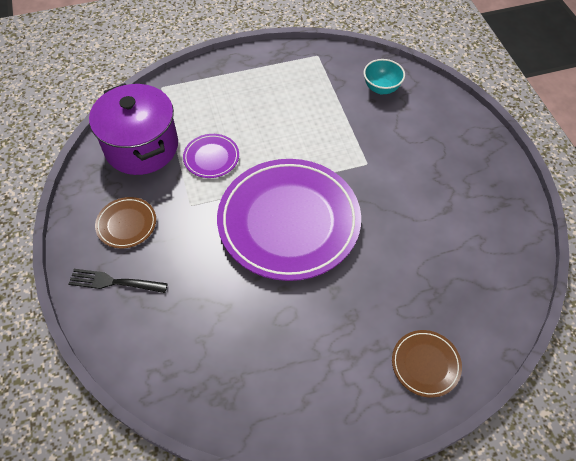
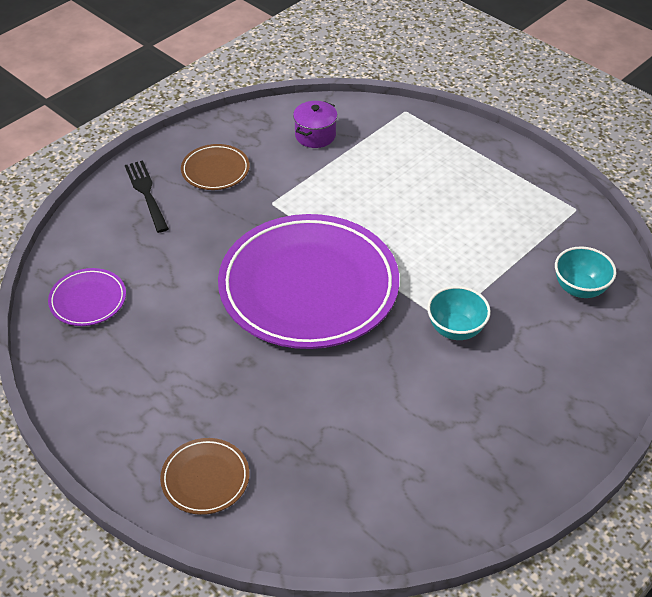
camera: 60 degrees right, 10 degrees down
purple pot [89,83,178,175] -> purple pot [293,101,338,148], size x0.46
purple plate [183,134,239,178] -> purple plate moved to [48,268,126,326]
none -> turquoise bowl [427,286,491,340]

